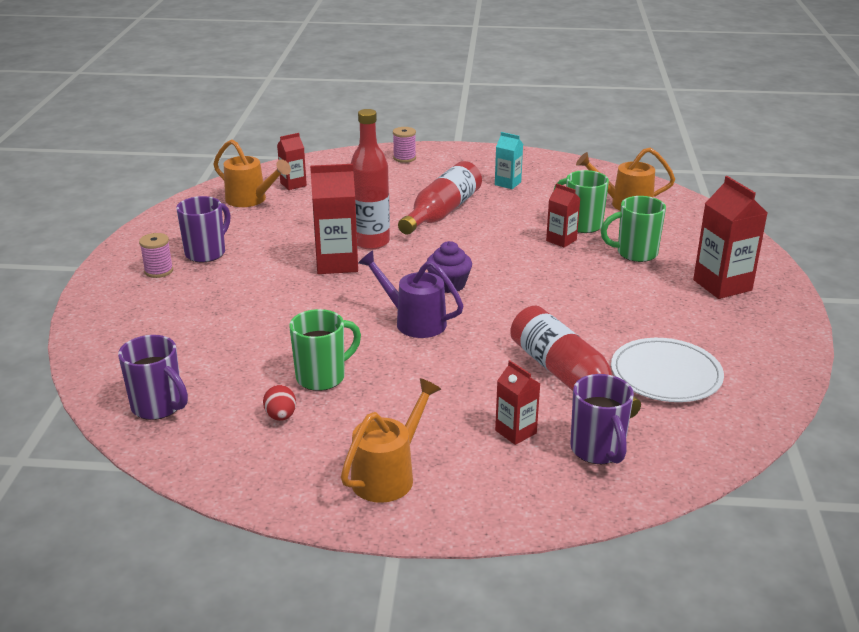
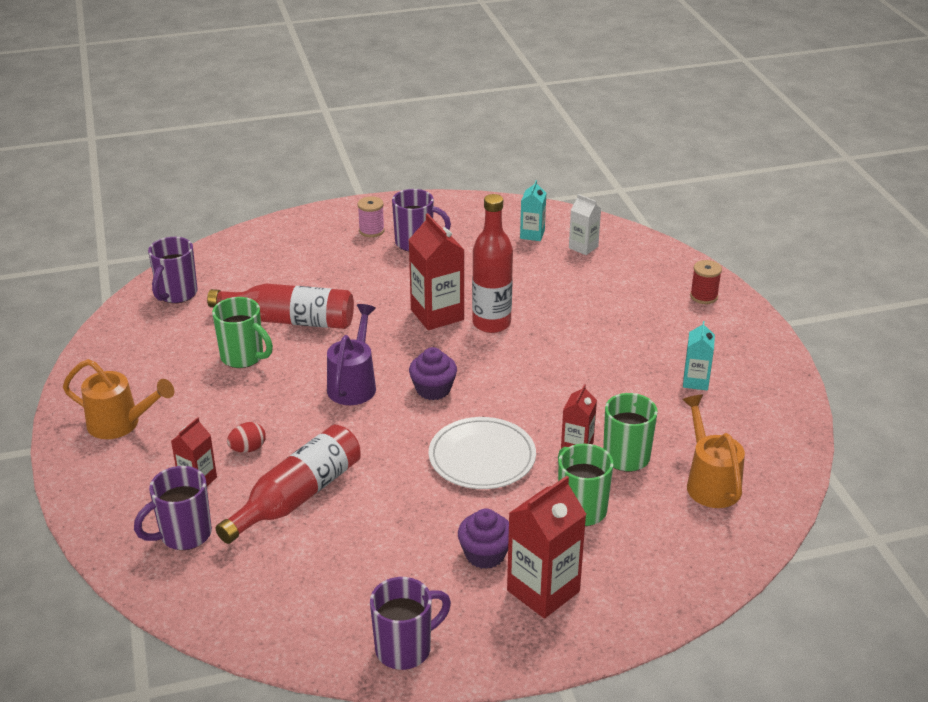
camera: 70 degrees right, 5 degrees up
orange watering can [213,139,291,207] -> turquoise carton [520,180,546,241]
red egg [263,385,296,421] -> red egg moved to [227,422,266,453]
red carton [277,133,307,190] -> white carton [569,194,601,255]
pink spool [393,127,416,163] -> red spool [690,260,722,304]
red bottle [398,161,482,235] -> red bottle moved to [207,284,354,329]
white plate [611,338,724,402] -> white plate moved to [429,417,536,489]
none -> purple mug [370,577,451,670]
none -> purple cupcake [458,508,509,569]

